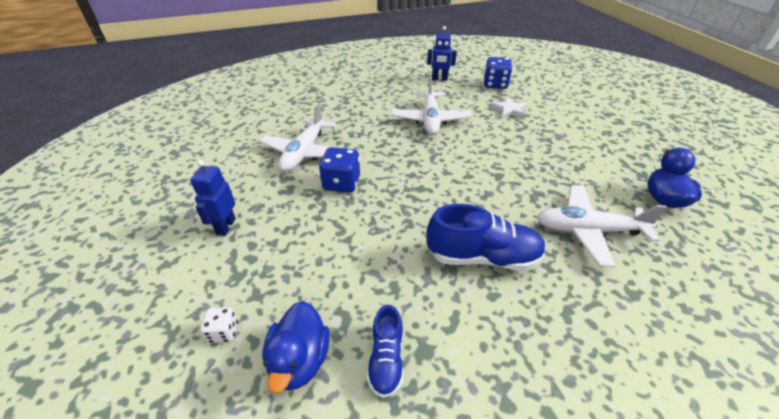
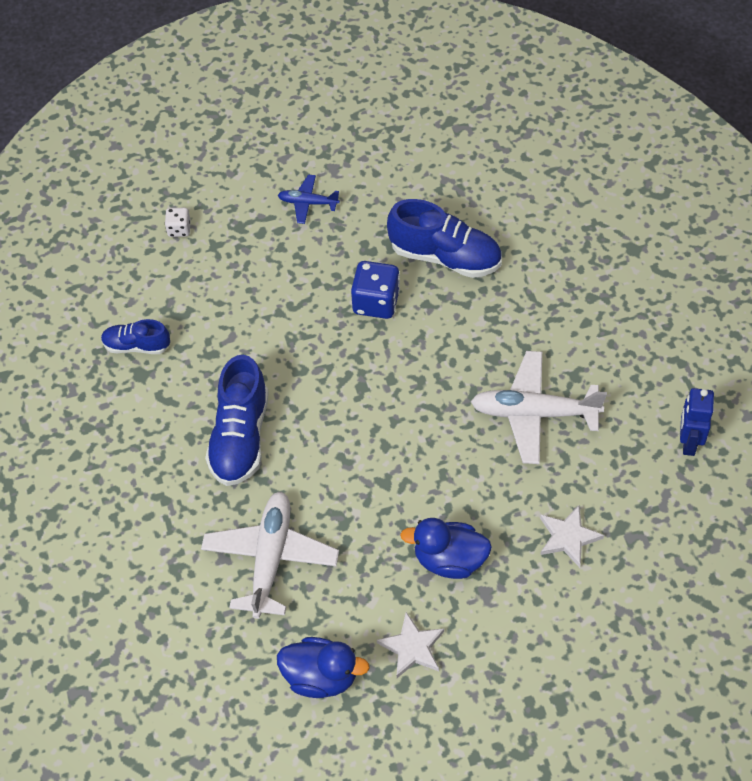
camera: 95 degrees right, 15 degrees up
blue robot [190,160,236,236] -> blue plane [278,174,340,224]
white plane [260,103,336,172] -> blue shoe [387,199,502,278]
blue duck [262,301,330,393] -> blue duck moved to [400,518,492,579]
blue dice [484,57,512,89] -> none
none -> white star [377,612,444,678]

